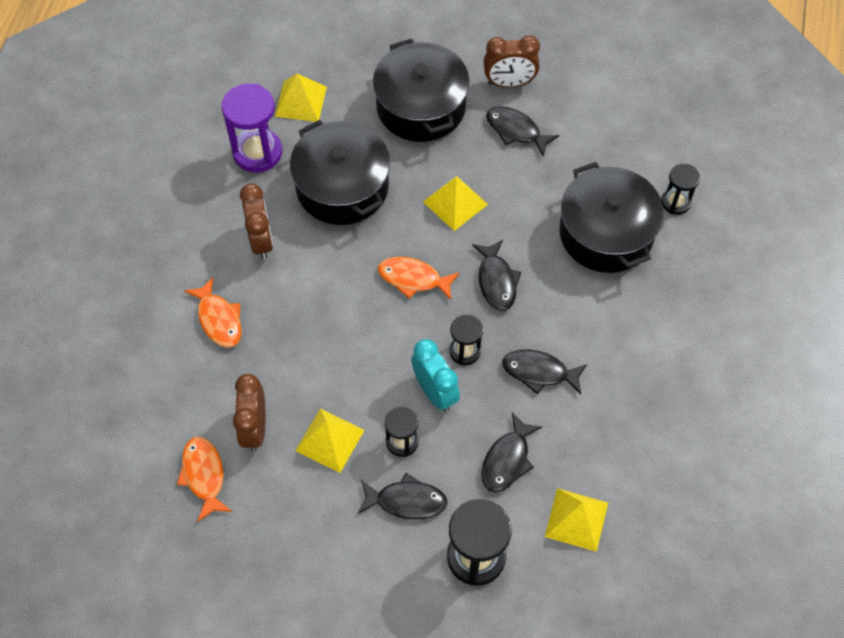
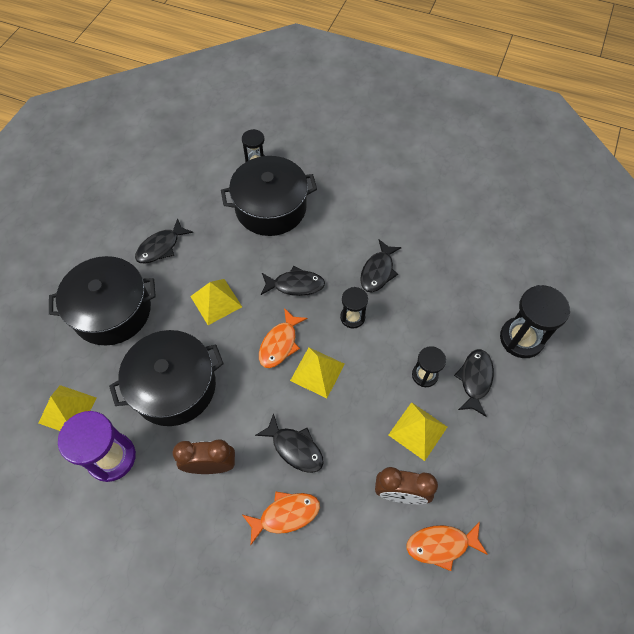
camera: 80 degrees left, 0 degrees up
turquoise clock [411,339,460,412] -> none
black fish [481,413,542,492] -> black fish moved to [255,413,324,473]
brown clock [483,35,540,88] -> none
yellow pyramid [545,488,608,552] -> yellow pyramid moved to [290,348,345,398]

